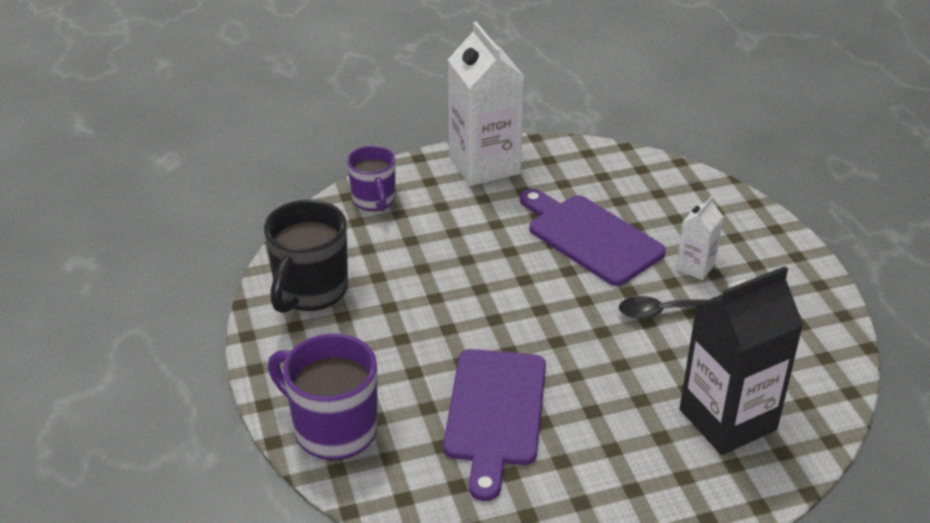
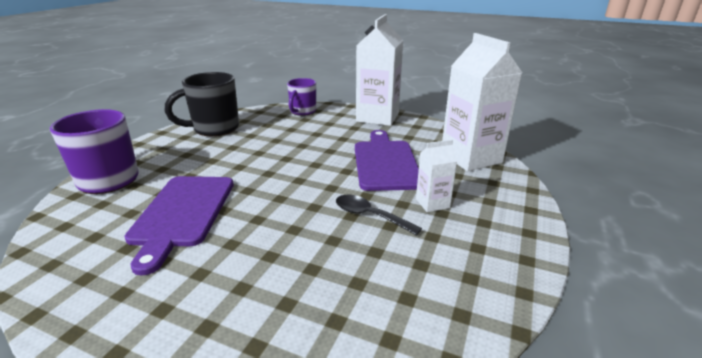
camera: 40 degrees right, 10 degrees down
purple cutting board [443,349,546,501] -> purple cutting board turned 45 degrees counterclockwise [125,176,234,275]
black carton [679,266,804,455] -> none
none -> white carton [442,33,522,171]

